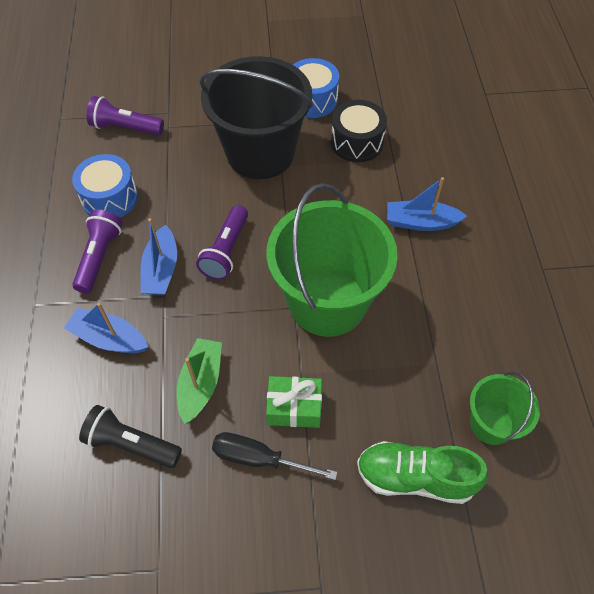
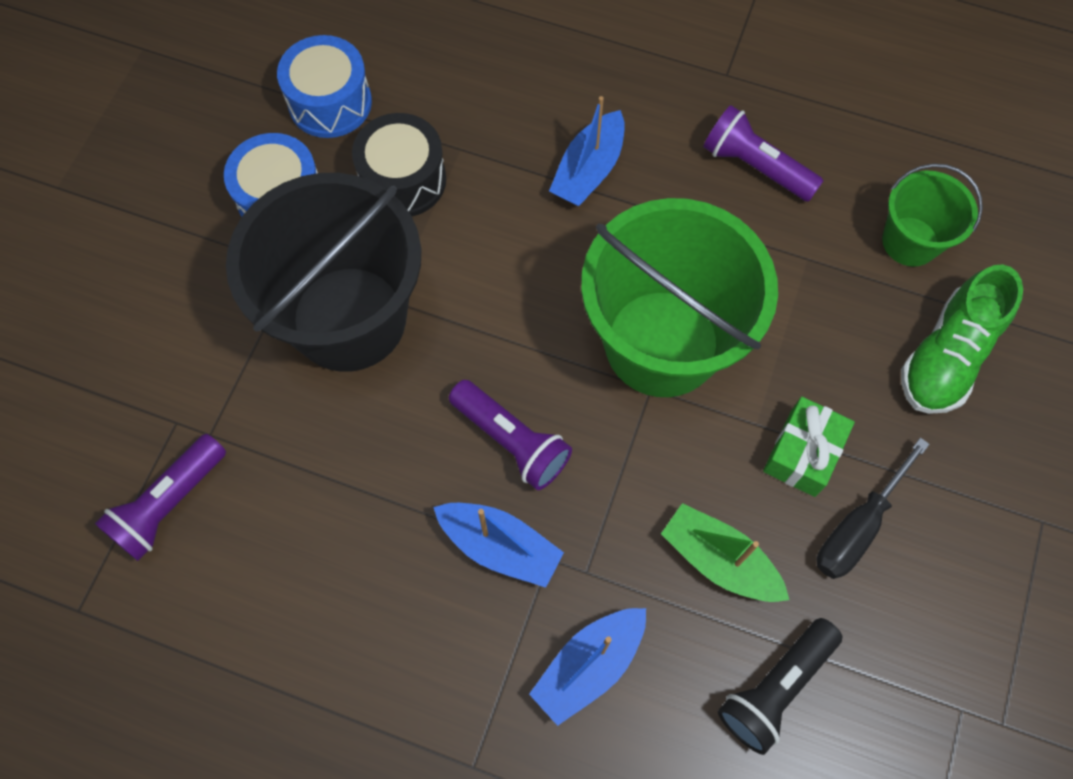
camera: 65 degrees left, 10 degrees up
blue drum [72,154,138,218] -> blue drum moved to [277,35,372,138]
purple flashlight [72,209,123,293] -> purple flashlight moved to [703,105,823,202]

